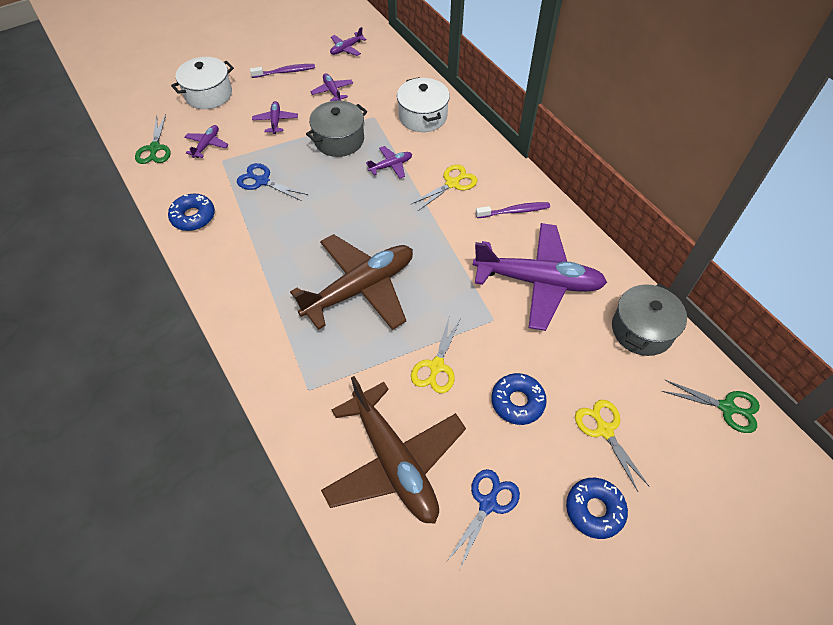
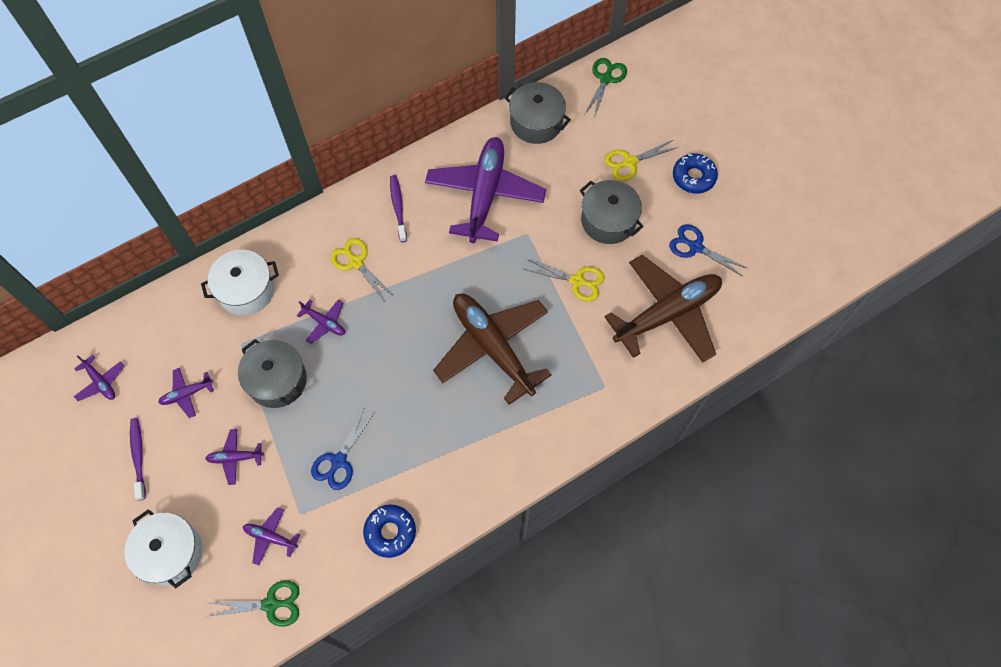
camera: 90 degrees left, 10 degrees up
purple plane [366,146,412,179] -> purple plane turned 150 degrees clockwise [296,299,345,344]
blue donut [491,373,547,425] -> grey pot [580,180,643,244]

